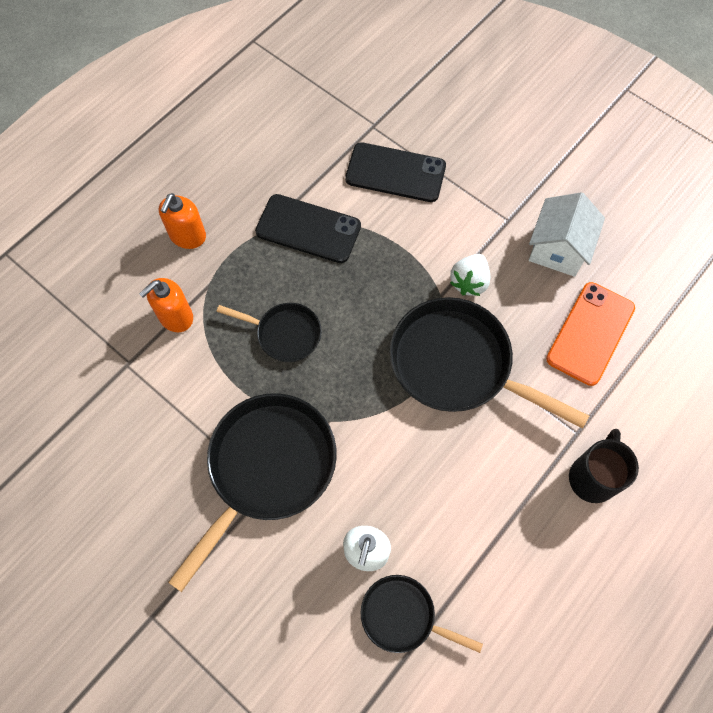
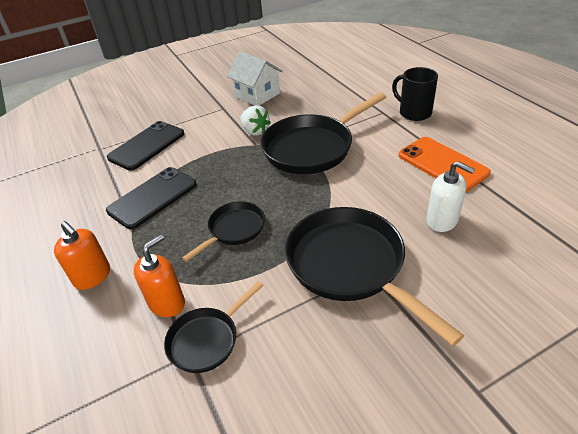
camera: 65 degrees left, 25 degrees down
orange soap dispenser [139,278,193,332] -> orange soap dispenser turned 120 degrees counterclockwise [134,235,185,317]
black pan [361,575,483,653] -> black pan moved to [164,281,264,373]
orange phone [546,282,635,386] -> orange phone moved to [399,137,491,192]

